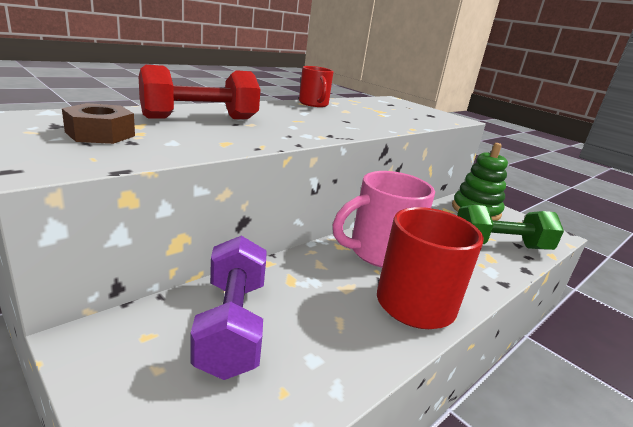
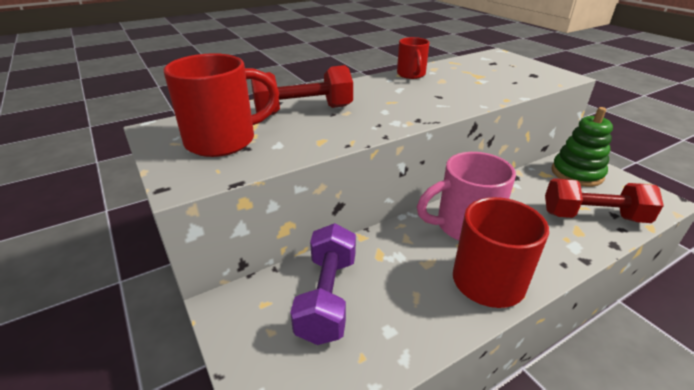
camera: 15 degrees right, 10 degrees up
brown nut [62,103,135,144] -> red mug [164,53,279,157]
green dumbbell [457,205,564,250] -> red dumbbell [545,178,664,223]

